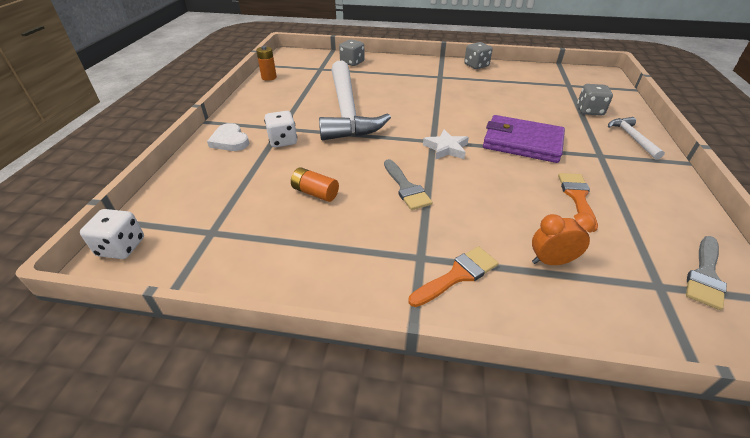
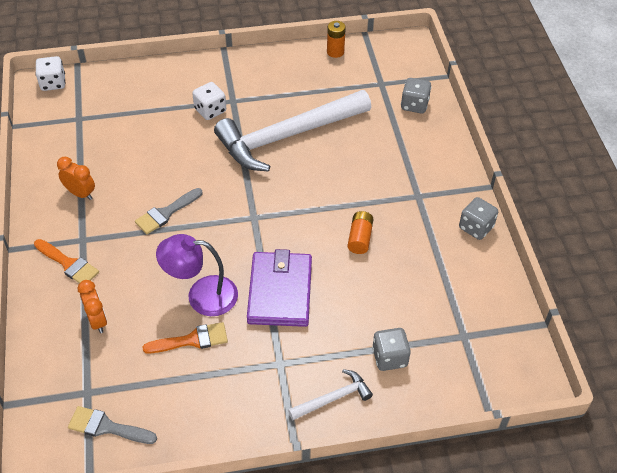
camera: 70 degrees right, 10 degrees up
white heart [207,123,249,151] -> none
orange battery [291,167,339,202] -> orange battery moved to [348,211,373,254]
white star [423,129,469,160] -> none
none -> orange clock [57,157,95,200]
none -> purple lamp [156,234,238,316]

